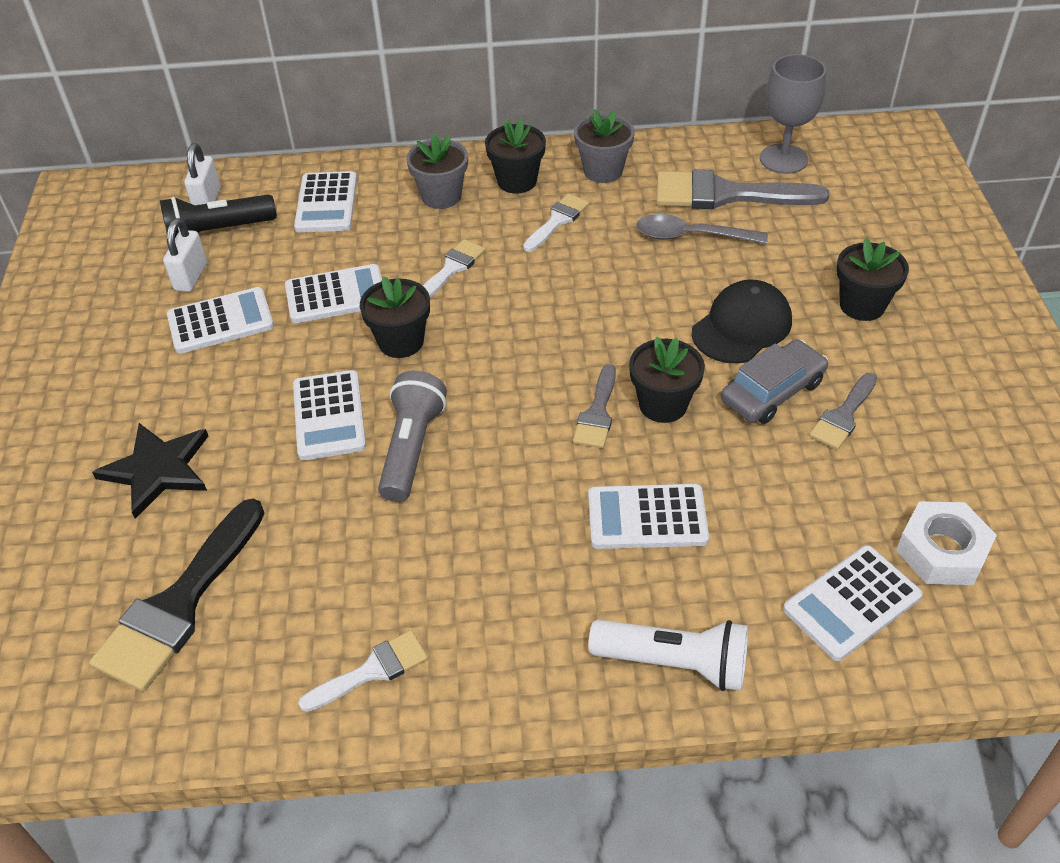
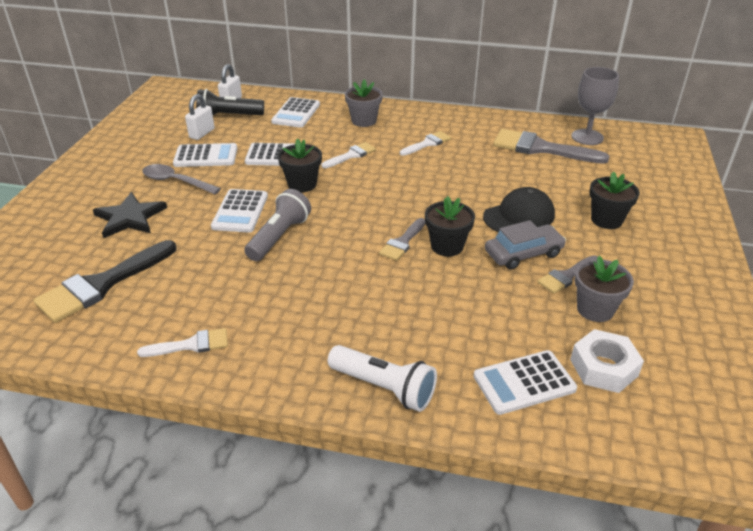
camera: 15 degrees right, 10 degrees down
black flower pot [485,118,546,194] -> none
grey flower pot [574,109,635,183] -> grey flower pot moved to [574,256,634,322]
white calculator [588,484,709,549] -> none
grey spoon [636,214,768,244] -> grey spoon moved to [142,164,221,194]

